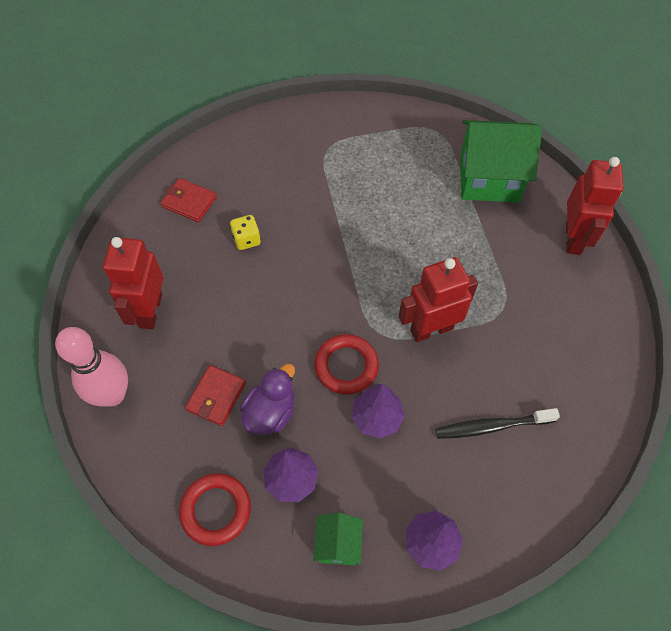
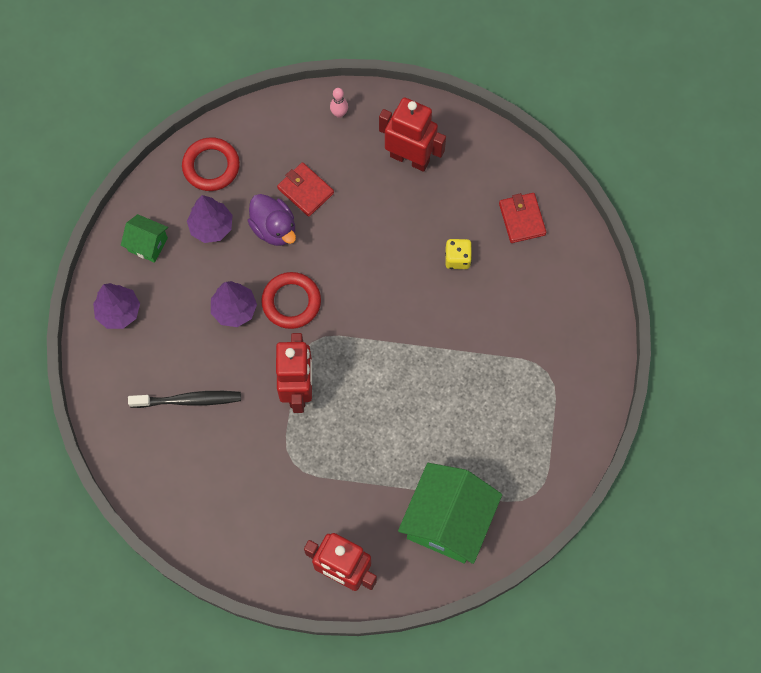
camera: 110 degrees right, 10 degrees up
pink bowling pin [55,327,128,407] -> pink bowling pin [330,88,348,118], size x0.42
red wallet [161,178,217,222] -> red wallet turned 60 degrees counterclockwise [499,193,546,243]
black toothbrush [435,408,560,439] -> black toothbrush turned 75 degrees clockwise [128,391,241,408]

